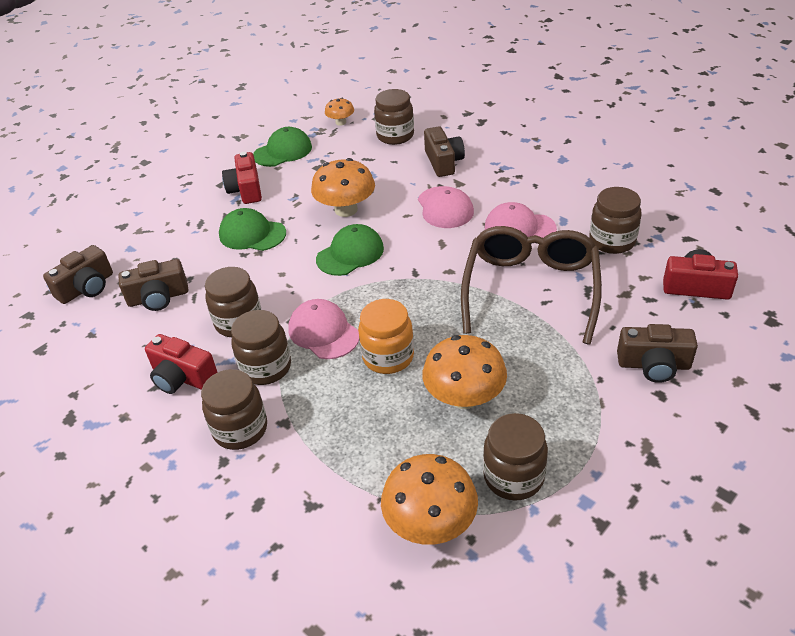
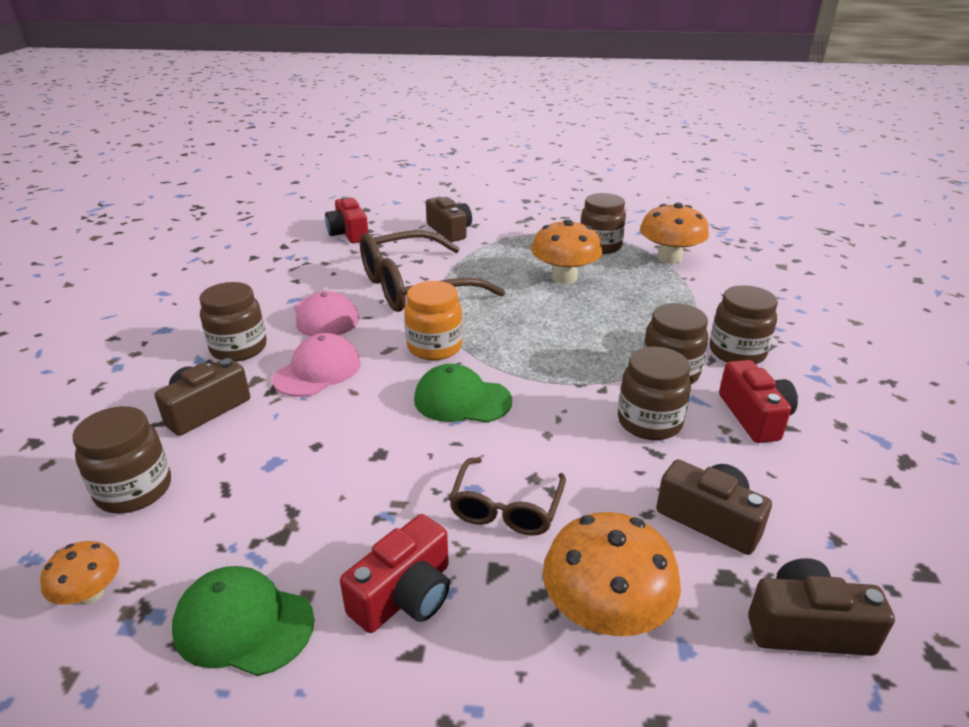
camera: 130 degrees left, 10 degrees down
green cap [219,208,286,251] -> brown glasses [449,458,566,536]
pink cap [288,299,359,359] -> none
orange mushroom [311,158,375,217] -> orange mushroom moved to [543,512,681,636]
orange jar [358,299,414,374] -> orange jar moved to [404,281,463,360]
brown jar [589,187,641,254] -> brown jar moved to [199,282,267,362]

